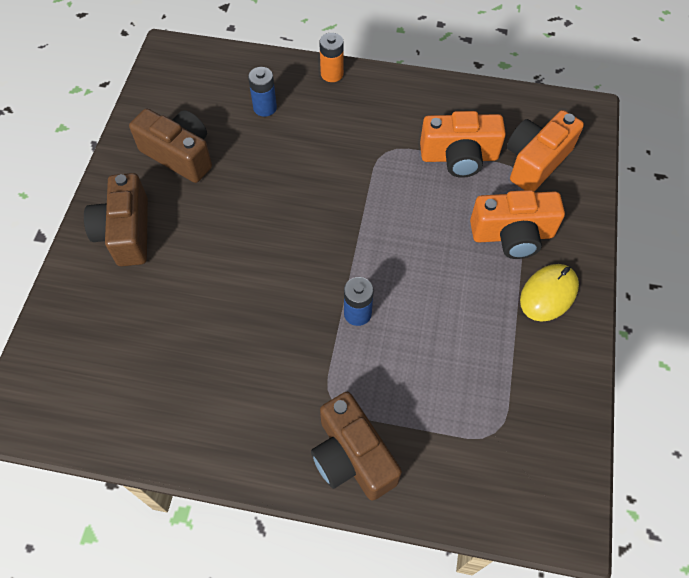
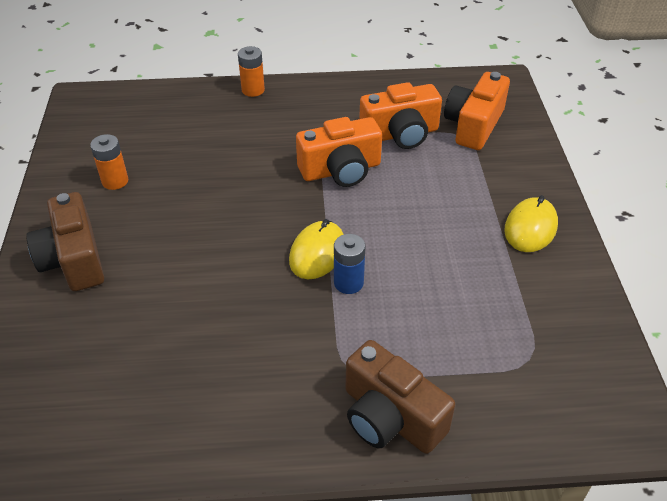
camera: 15 degrees left, 15 degrees down
brown camera [129,109,212,183] -> orange battery [90,134,128,190]
blue battery [248,67,277,117] -> none
orange camera [470,190,565,259] -> orange camera moved to [296,117,382,187]
none -> yellow mouse [289,219,344,280]

